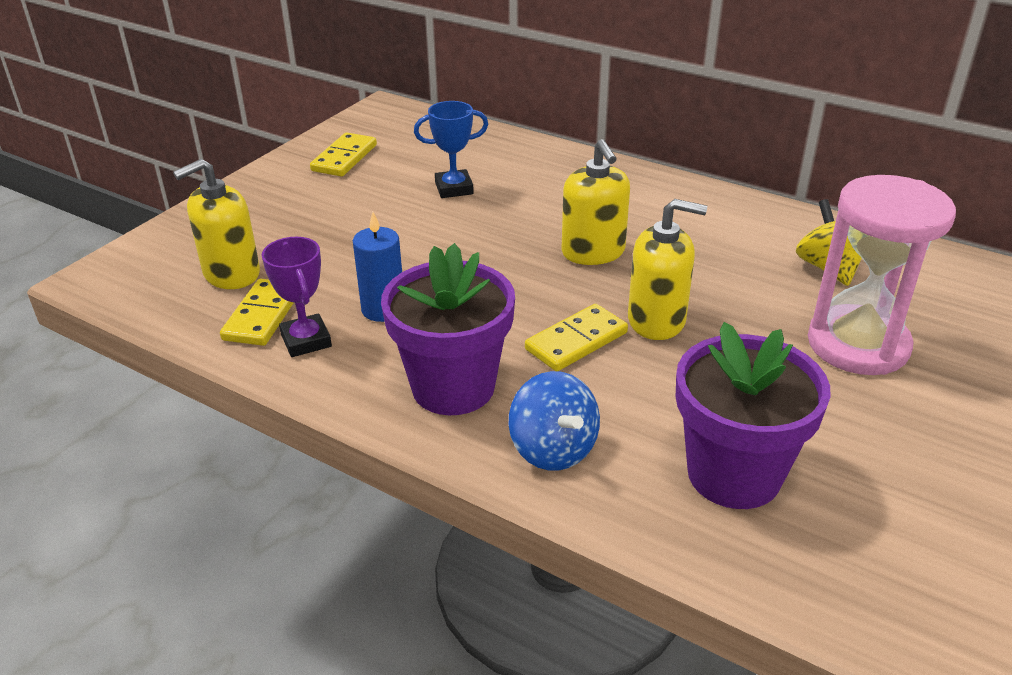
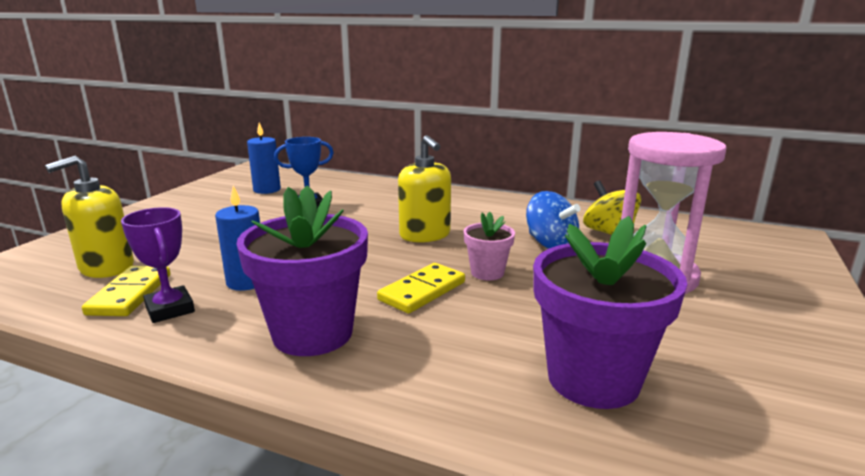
camera: 10 degrees left, 15 degrees down
yellow domino [310,132,377,176] -> none
blue spinning top [509,371,600,471] -> blue spinning top moved to [526,191,580,249]
yellow soap dispenser [628,199,707,340] -> pink flower pot [464,212,515,280]
none -> blue candle [247,122,281,194]

